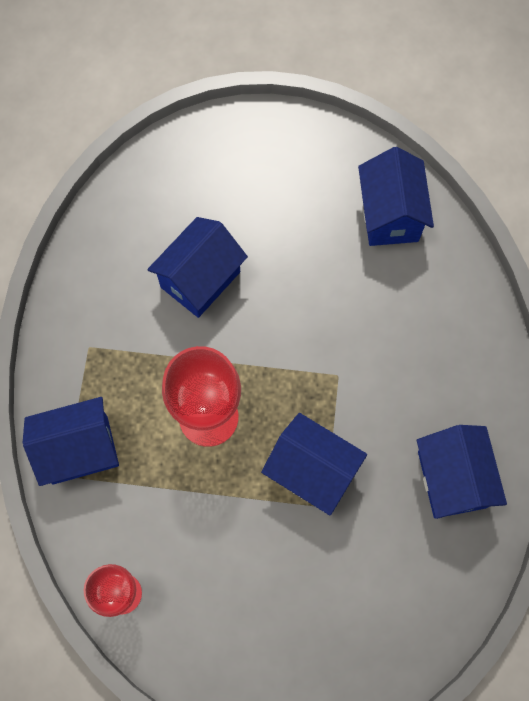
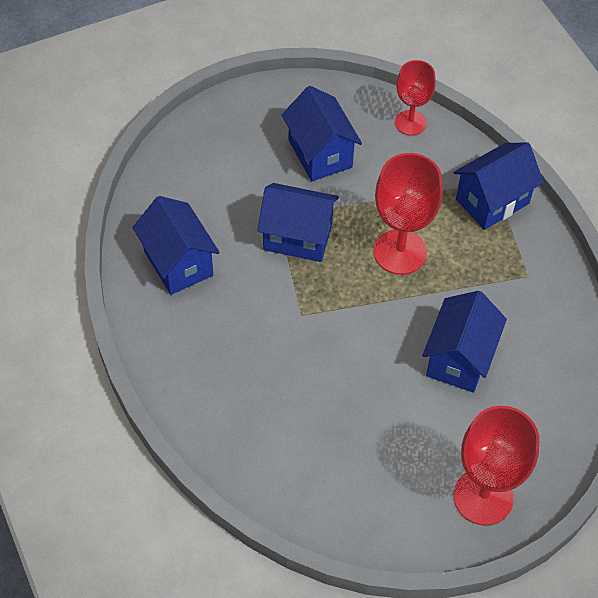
camera: 160 degrees right, 15 degrees down
blue house [358,147,434,246] -> blue house moved to [282,86,362,181]
none -> red goblet [453,406,539,526]

